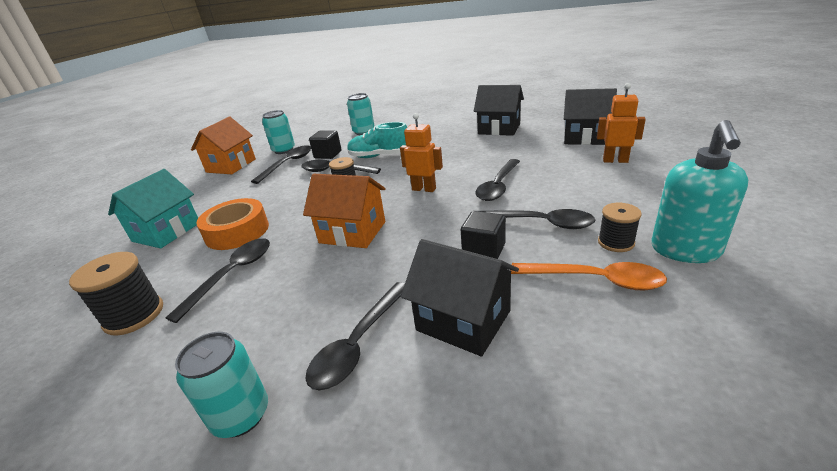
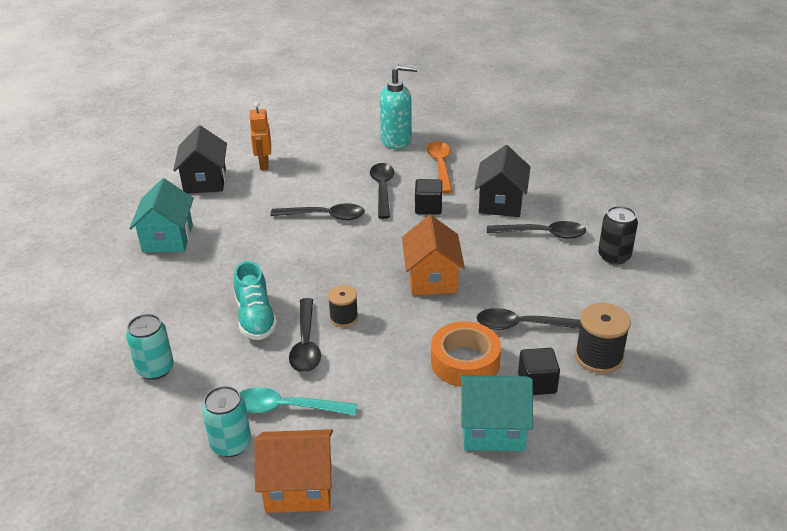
camera: 115 degrees left, 5 degrees up
turquoise can [175,332,268,438] -> black can [598,206,638,265]
black spoon [251,145,311,184] -> turquoise spoon [240,387,358,415]
black cube [309,131,342,159] -> black cube moved to [518,348,560,395]
orange robot [400,113,443,192] -> none
black house [474,85,524,136] -> turquoise house [129,178,194,252]
black spool [598,203,642,252] -> none

